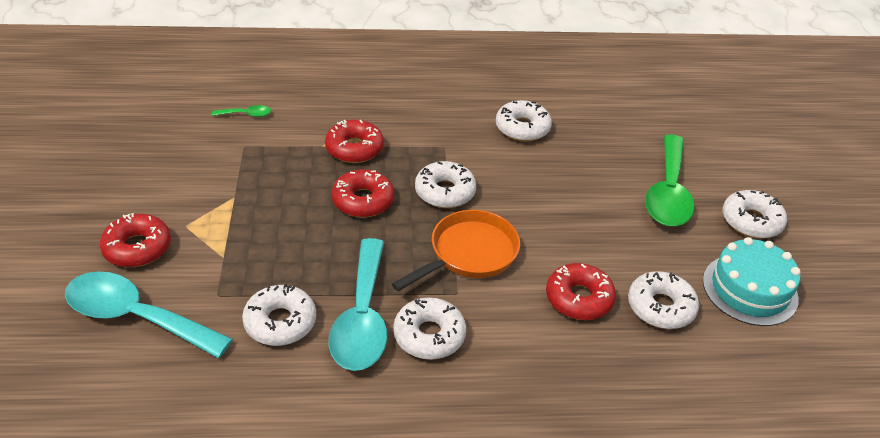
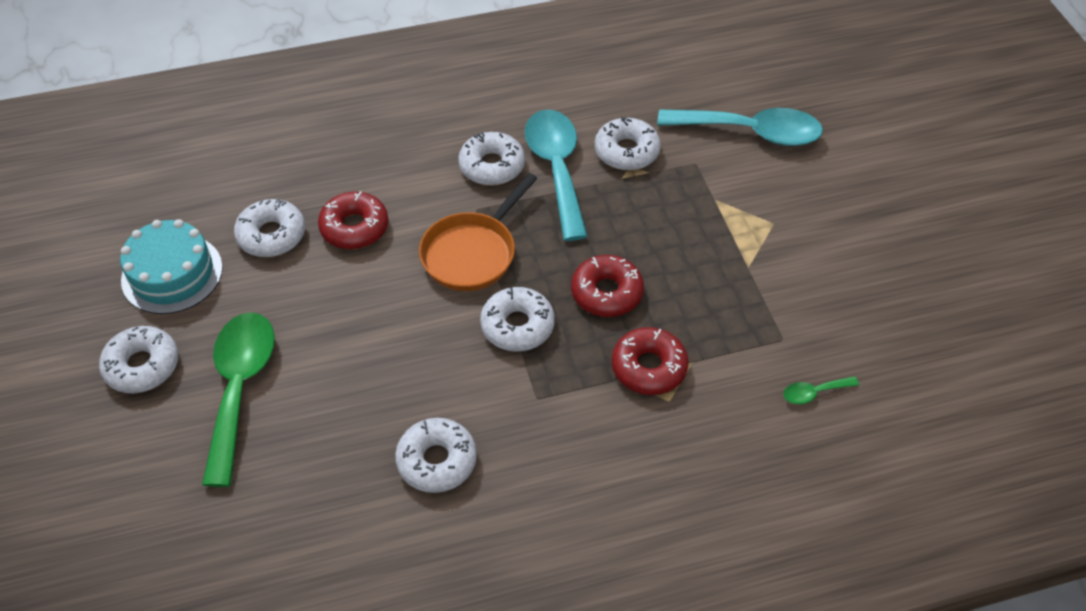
camera: 170 degrees right, 10 degrees up
red donut [100,213,171,267] -> none

